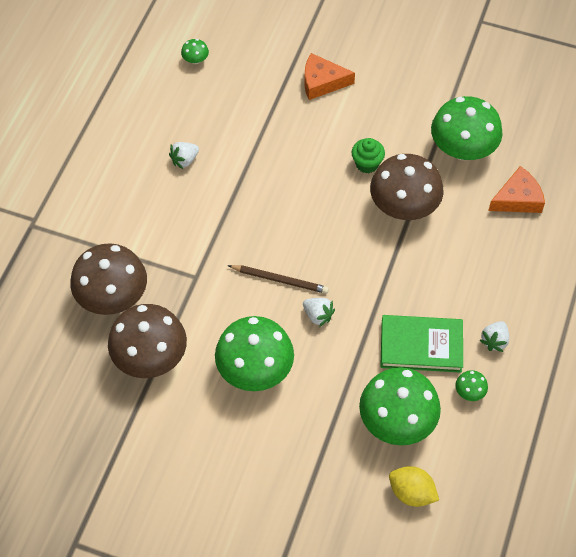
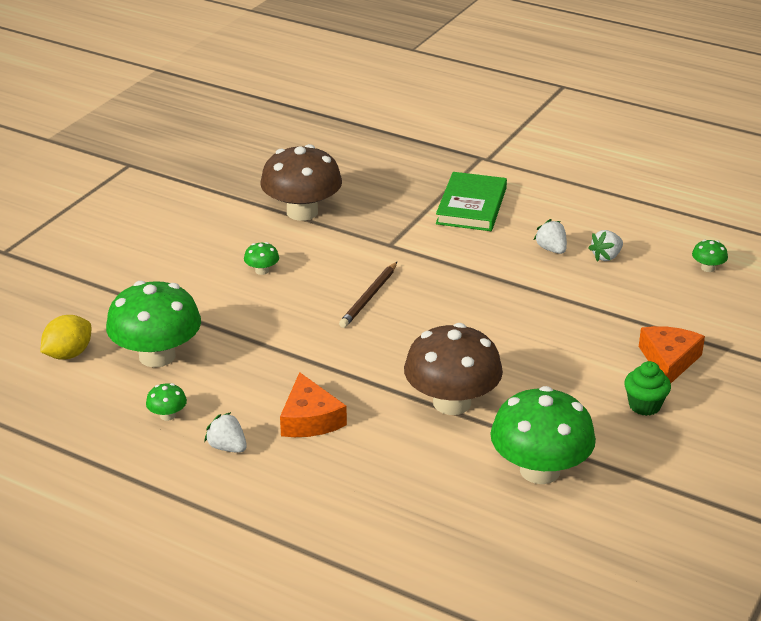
camera: 100 degrees right, 25 degrees down
brown mushroom [70,243,147,315] -> none
green mushroom [215,316,294,391] -> green mushroom [244,242,279,275], size x0.41
white strawberry [303,298,335,327] -> white strawberry moved to [589,230,623,261]
green cupcake [352,138,385,173] -> green cupcake moved to [624,361,671,416]
green book [380,315,463,373] -> green book moved to [436,172,507,231]
orange cheese [488,166,545,213] -> orange cheese moved to [280,372,347,437]

